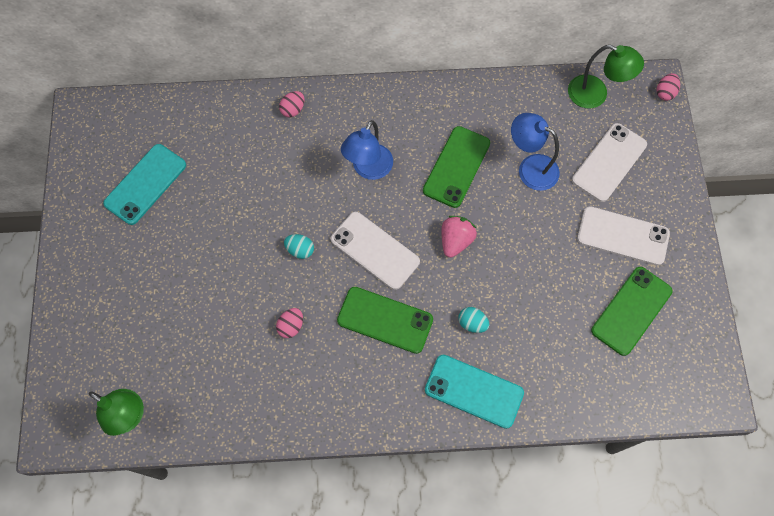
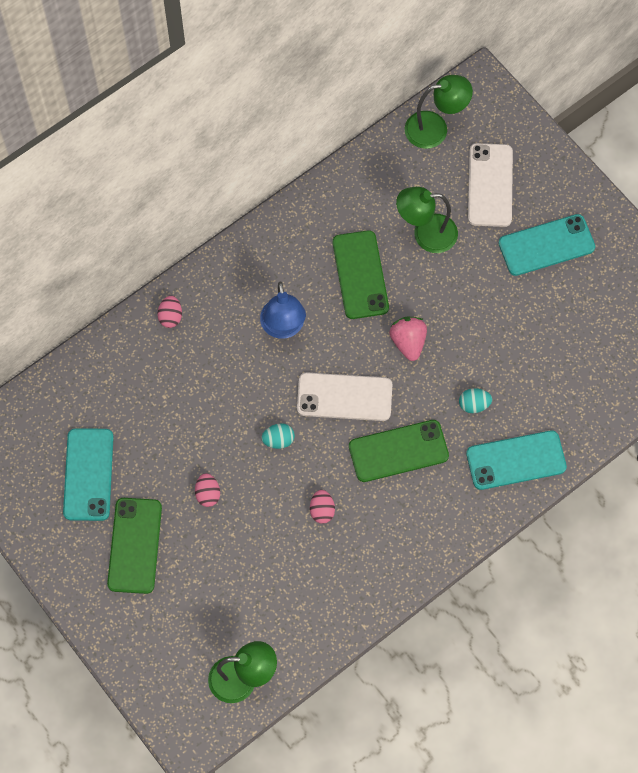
camera: 35 degrees left, 0 degrees up
blue lamp [511,113,560,191] -> green lamp [396,187,458,253]
white phone [577,206,670,265] -> turquoise phone [498,214,595,276]
green phone [591,267,673,356] -> green phone moved to [107,498,162,594]
pink egg [657,73,680,101] -> pink egg moved to [195,473,220,507]

